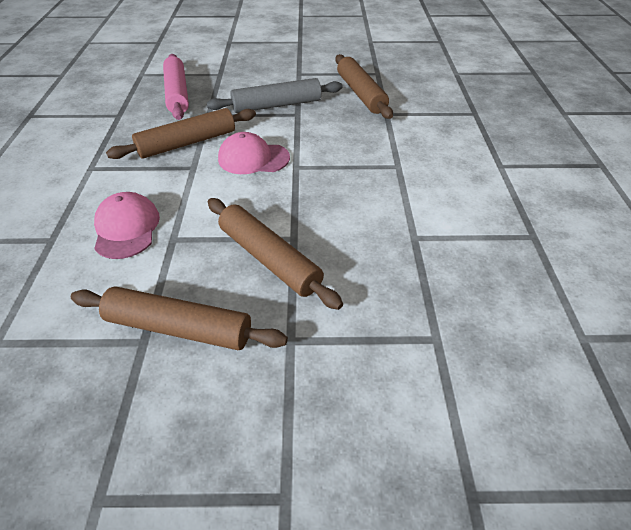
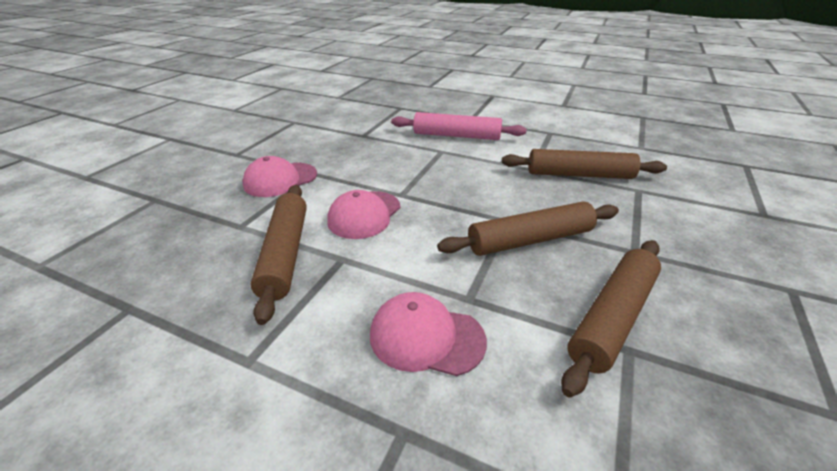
camera: 65 degrees left, 10 degrees down
pink rolling pin [163,54,189,120] -> pink rolling pin moved to [391,112,527,140]
grey rolling pin [207,78,343,113] -> pink cap [242,156,317,197]
brown rolling pin [335,54,393,119] -> brown rolling pin moved to [502,149,667,179]

